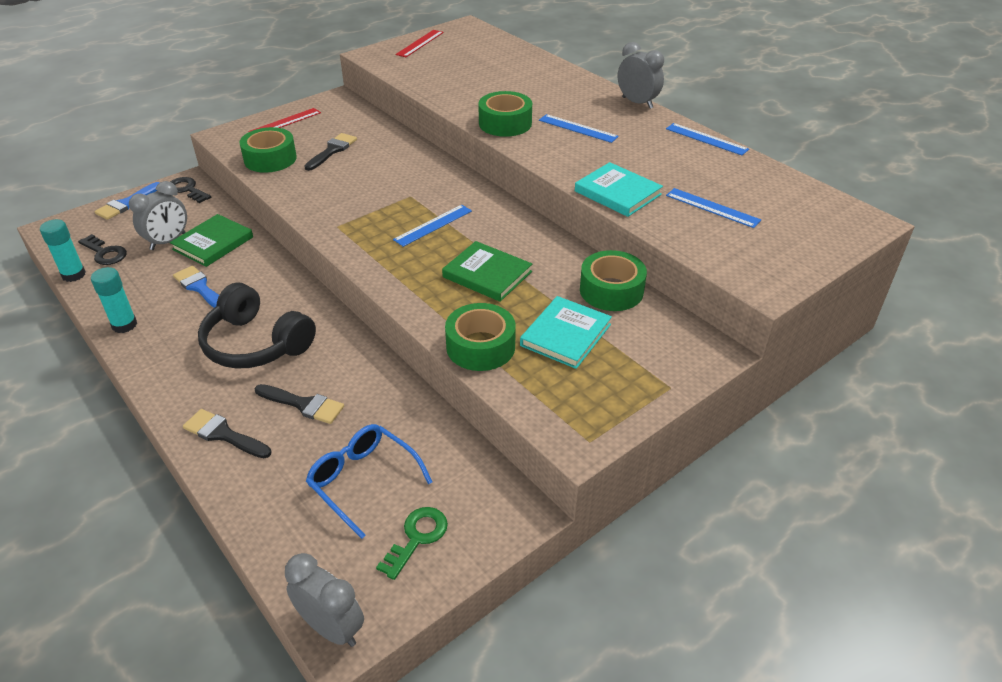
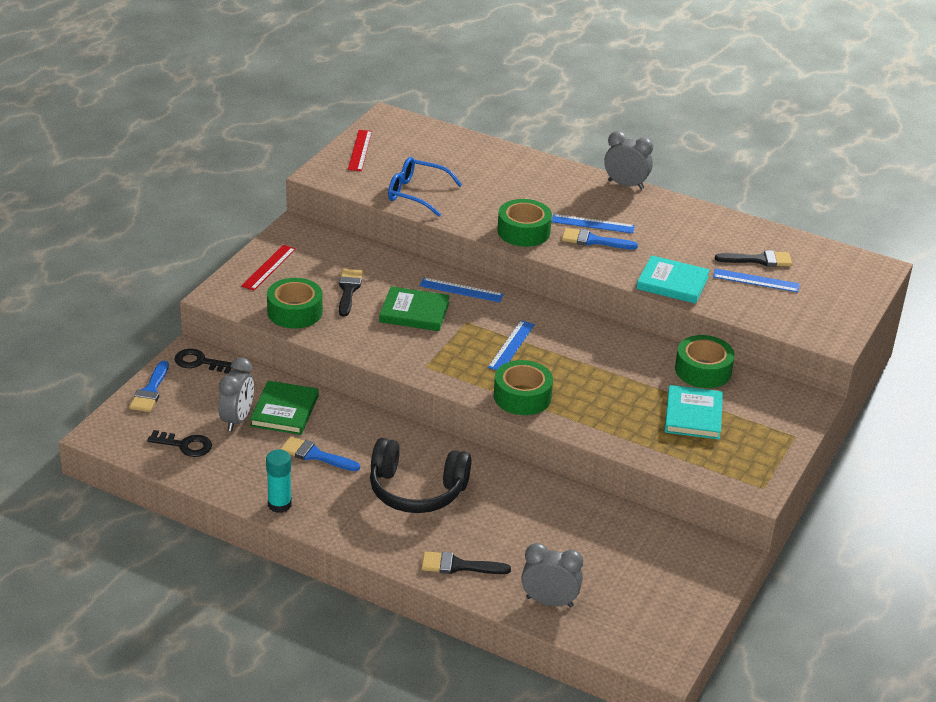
camera: 25 degrees left, 5 degrees down
turquoise glue stick [40,219,86,282] -> none
black brush [255,384,344,424] -> black brush moved to [715,250,792,267]
grey clock [285,553,364,647] -> grey clock moved to [521,543,583,607]
blue glasses [306,424,432,539] -> blue glasses moved to [388,157,462,217]
green key [376,507,448,580] -> none
green book [442,241,532,302] -> green book moved to [379,286,450,331]
green tape [445,303,516,371] -> green tape moved to [494,360,553,415]
blue ruler [666,123,749,155] -> blue ruler moved to [419,278,504,303]
none -> blue brush [562,228,638,250]

